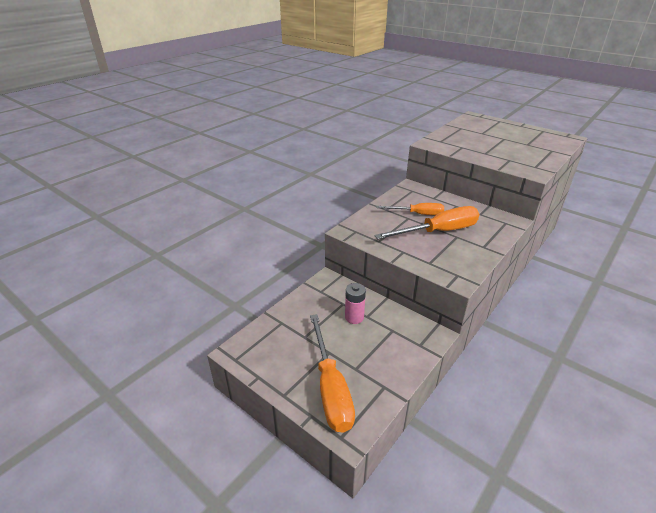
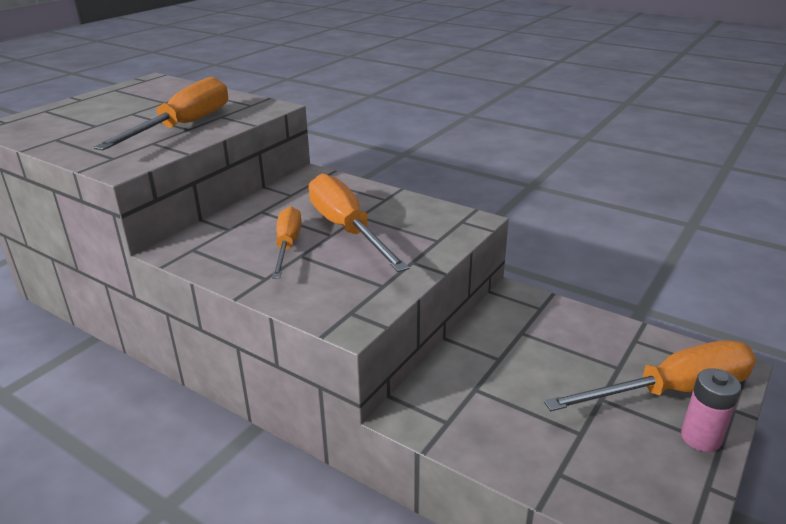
camera: 95 degrees left, 5 degrees down
pink battery [345,283,366,324] -> pink battery moved to [681,368,741,452]
none -> orange screwdriver [93,77,228,150]

